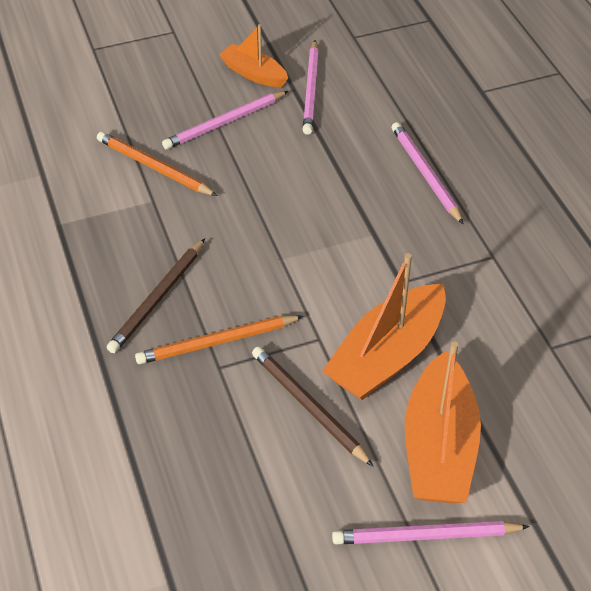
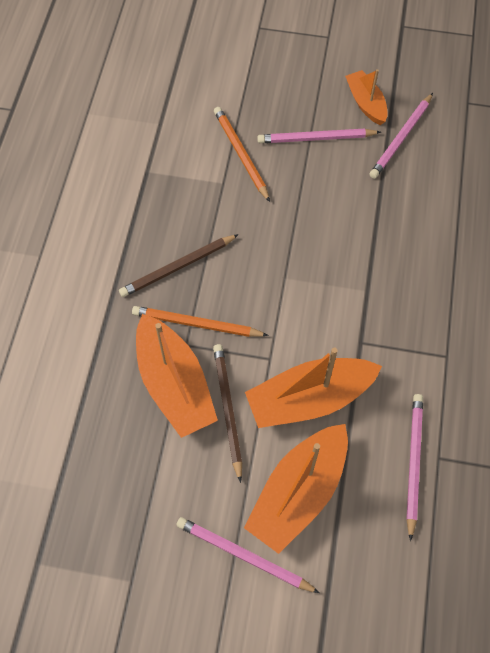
camera: 30 degrees right, 15 degrees up
pink pencil [392,122,464,225] -> pink pencil moved to [406,394,423,541]
none -> orange boat [136,314,218,438]

